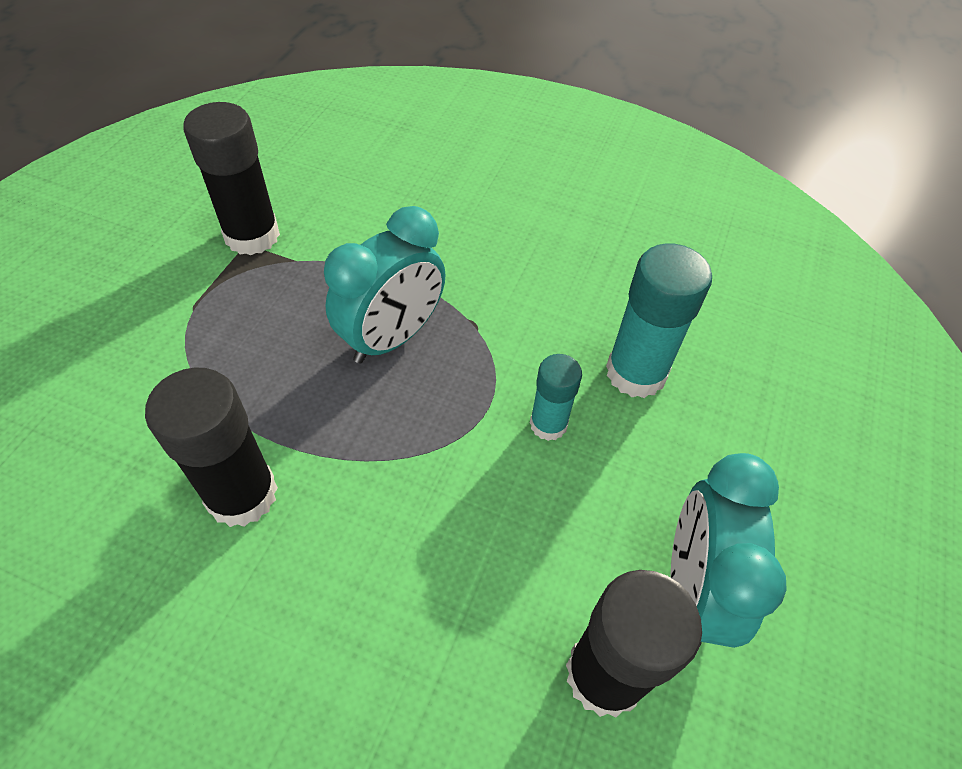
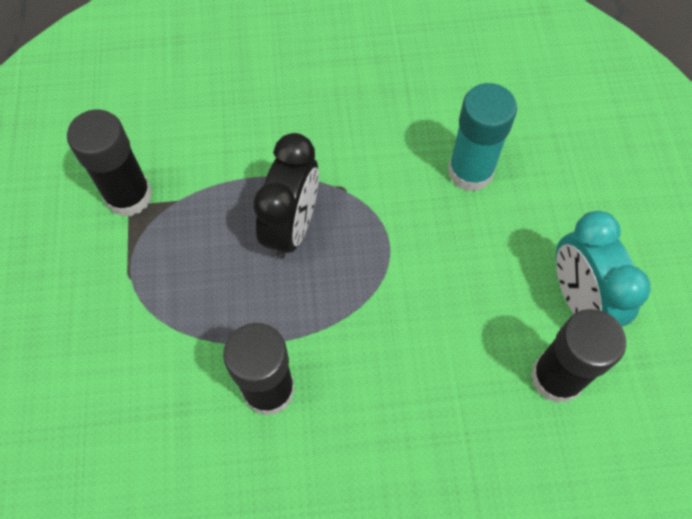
camera: 25 degrees left, 10 degrees up
turquoise clock [324,206,446,363] -> black clock [253,133,319,259]
turquoise glue stick [530,354,582,441] -> none

